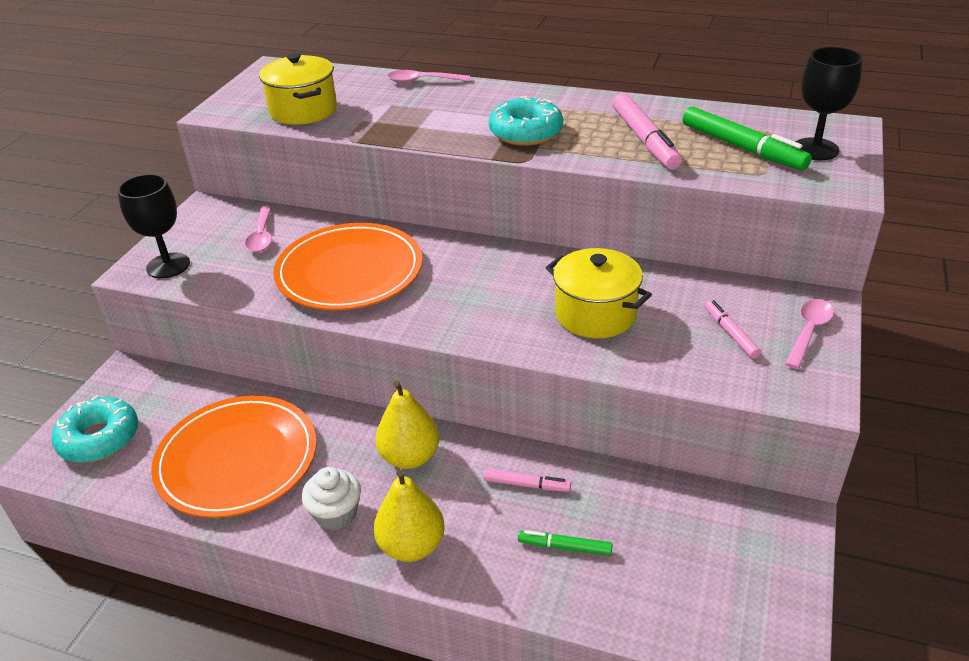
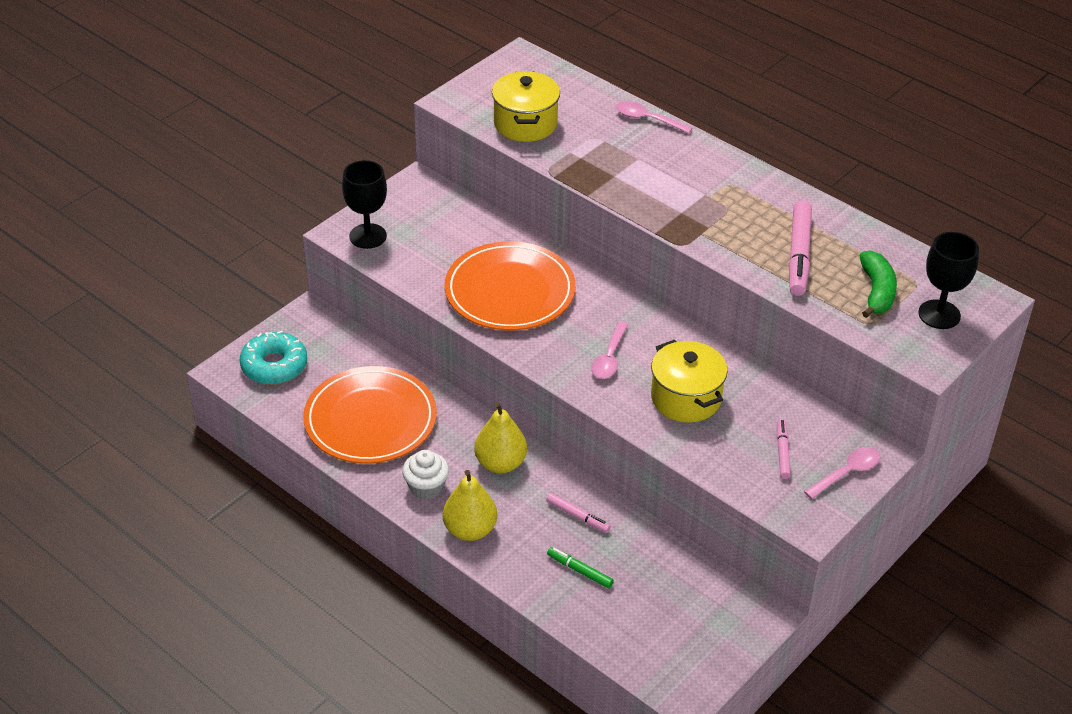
camera: 20 degrees right, 5 degrees up
pink spoon [245,205,272,252] -> pink spoon moved to [591,321,629,379]
turquoise donut [489,96,563,146] -> none
green marker [682,107,812,171] -> green banana [859,250,897,318]

